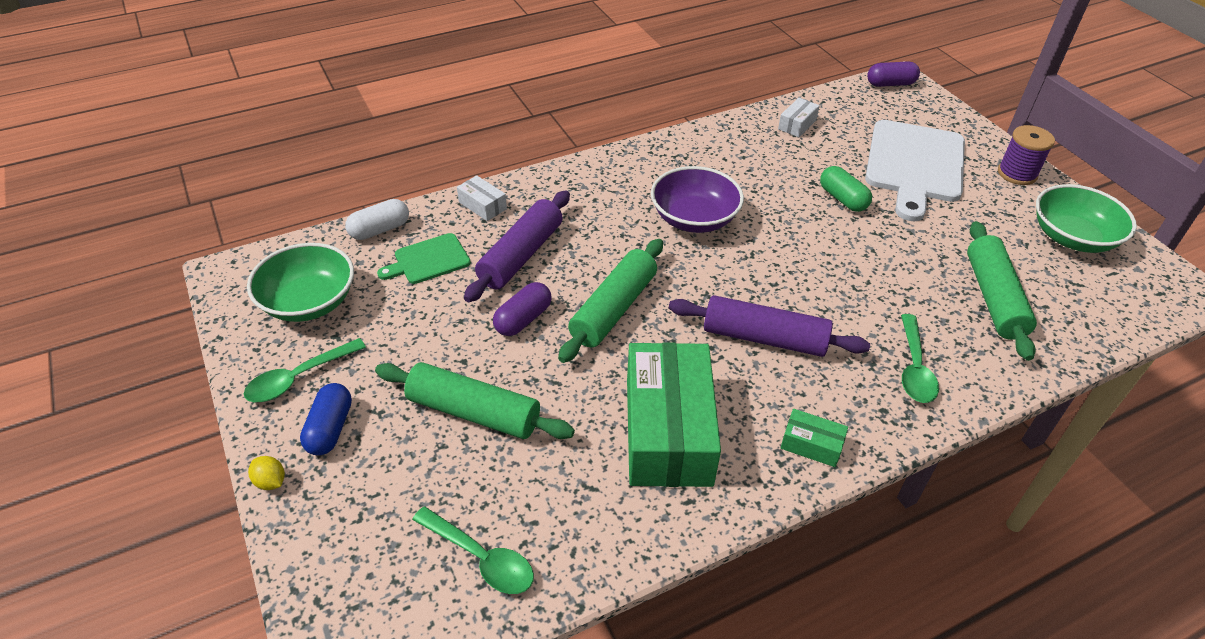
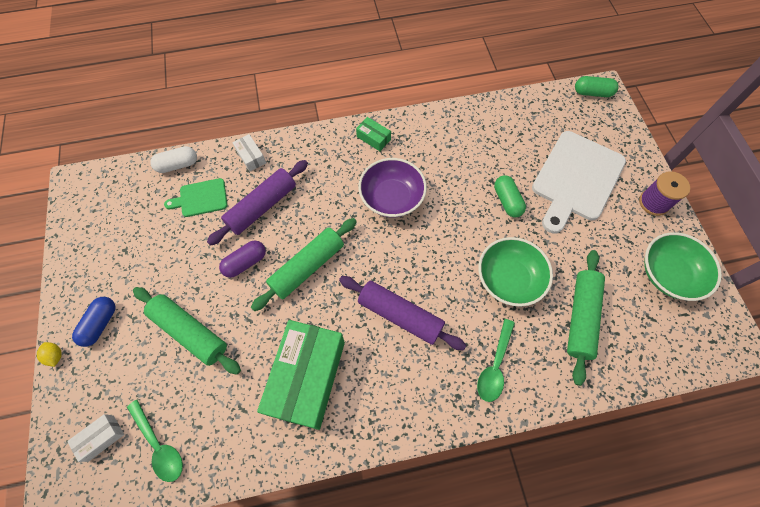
camera: 15 degrees right, 20 degrees up
green spoon [244,338,366,402] -> none
green bowl [247,243,354,322] -> green bowl moved to [478,237,553,307]
white box [778,98,820,137] -> white box moved to [67,414,124,462]
green box [781,409,848,467] -> green box moved to [356,117,391,151]
purple capsule [867,61,920,87] -> green capsule [575,76,619,97]

